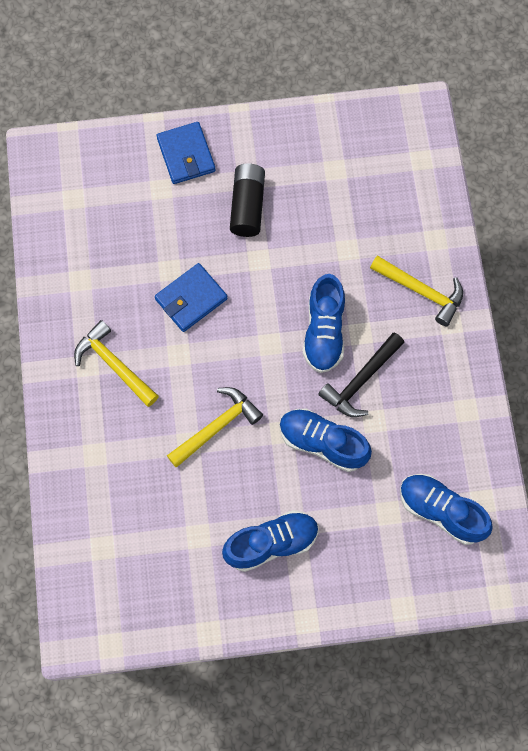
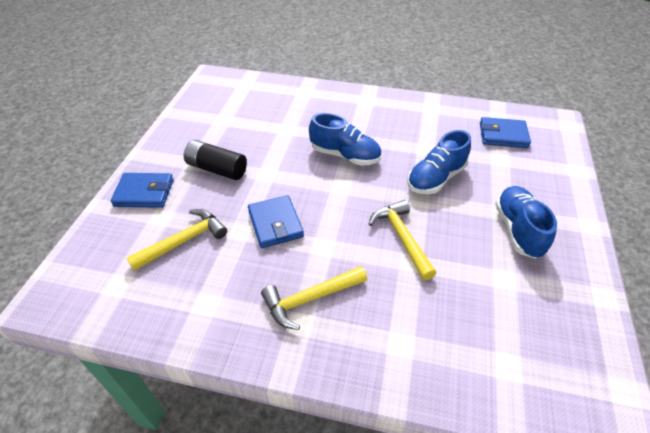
camera: 70 degrees left, 25 degrees down
black hammer [318,332,404,417] -> none
yellow hammer [370,256,463,326] -> yellow hammer moved to [126,209,227,271]
blue shoe [400,474,493,545] -> blue wallet [480,117,531,148]

